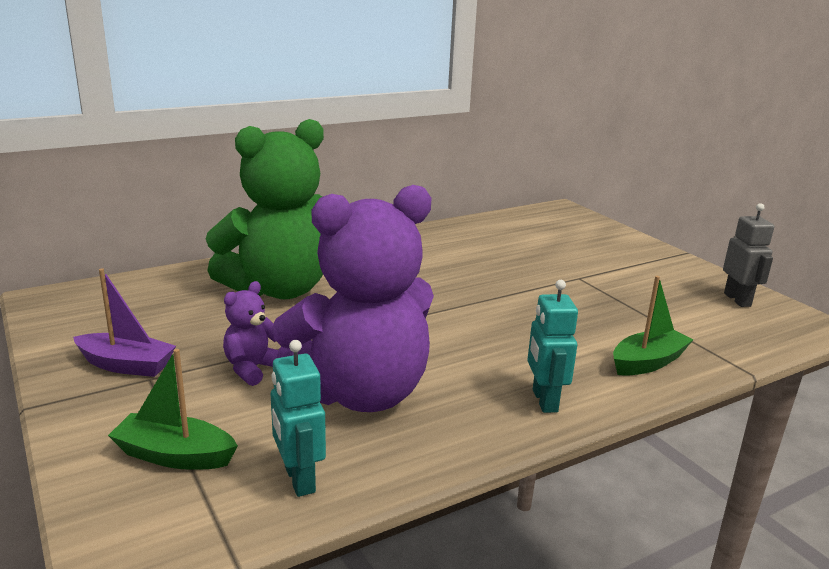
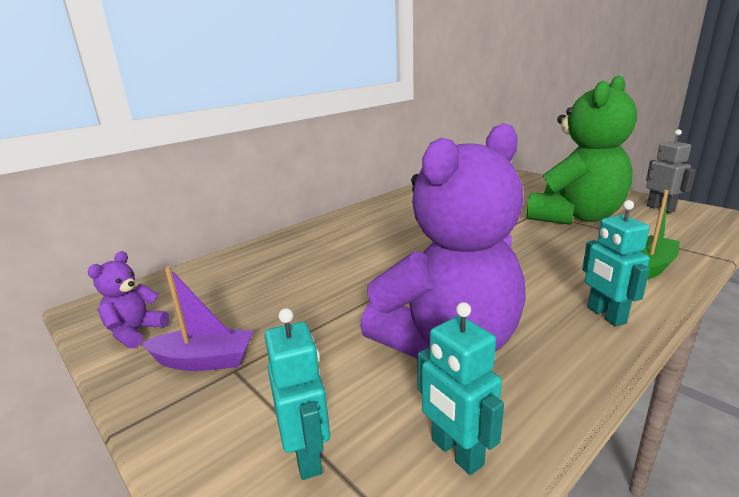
camera: 10 degrees left, 0 degrees up
green boat [108,349,238,470] -> turquoise robot [264,308,330,480]
green teddy bear [206,119,324,299] -> green teddy bear moved to [527,75,637,225]
purple teddy bear [223,281,278,386] -> purple teddy bear moved to [88,251,169,348]

